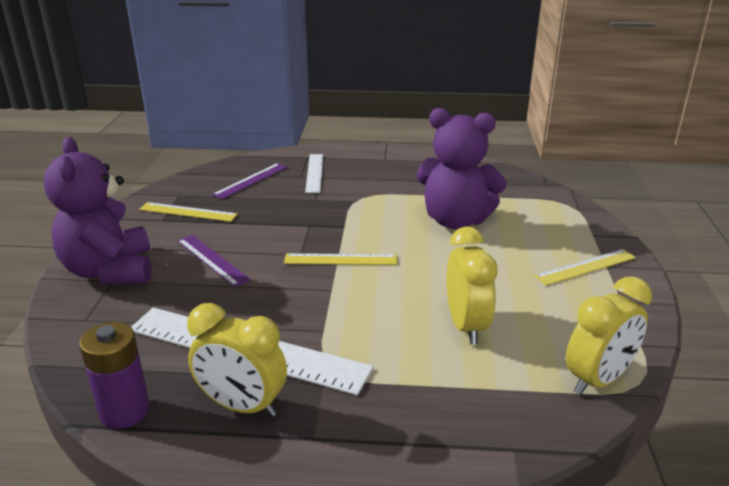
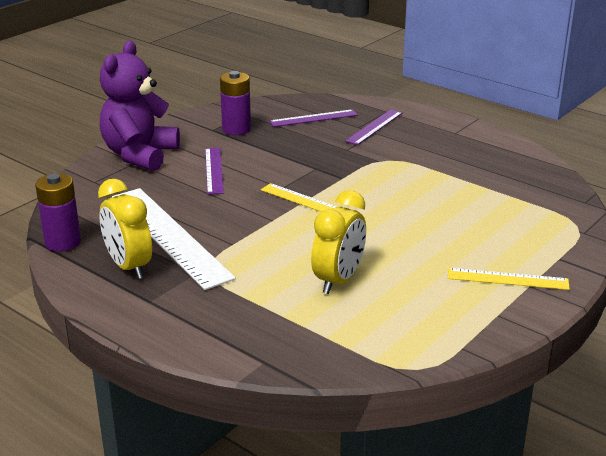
camera: 35 degrees right, 0 degrees up
yellow ruler [139,202,238,222] -> purple battery [220,71,251,135]
white ruler [305,154,323,193] -> purple ruler [345,109,403,145]
purple teddy bear [417,108,507,229] -> none
yellow clock [566,276,652,395] -> none

